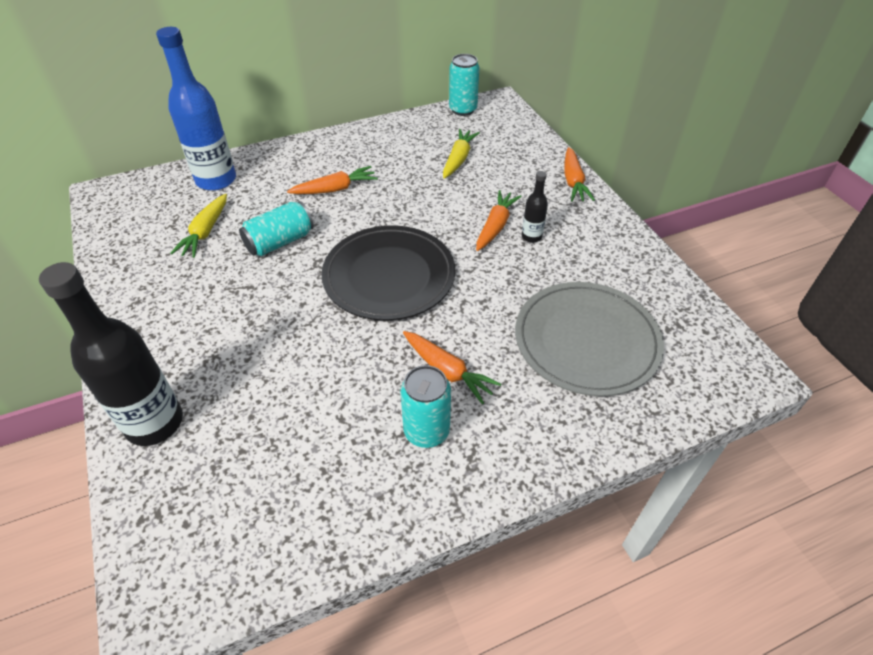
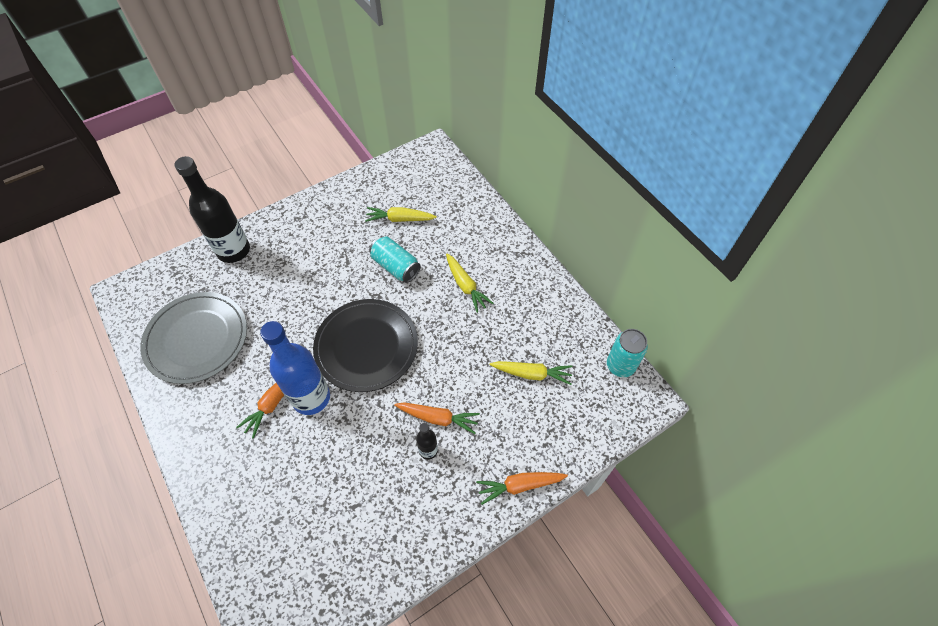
camera: 80 degrees right, 10 degrees up
blue bottle [156,27,236,191] -> blue bottle moved to [260,321,330,415]
orange carrot [287,166,378,194] -> yellow carrot [446,254,494,313]
turquoise can [400,365,451,448] -> none
grey plate [515,282,664,396] -> grey plate moved to [140,292,247,384]

